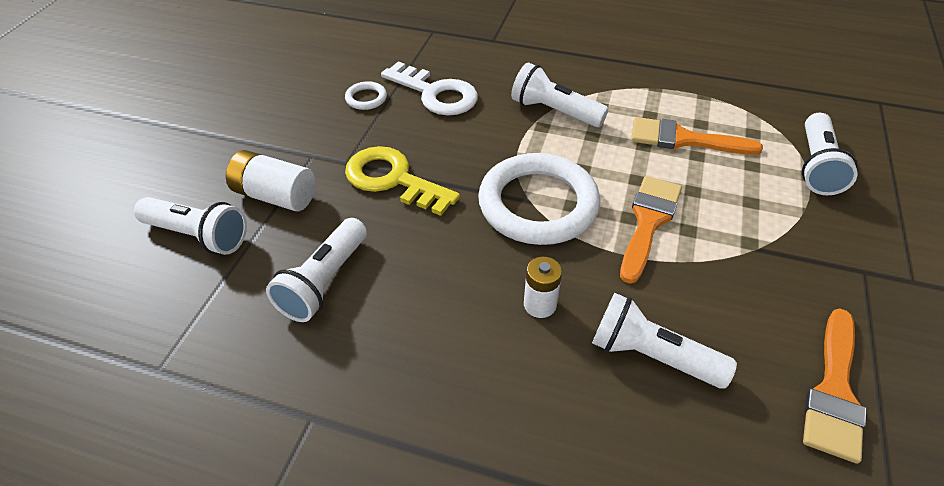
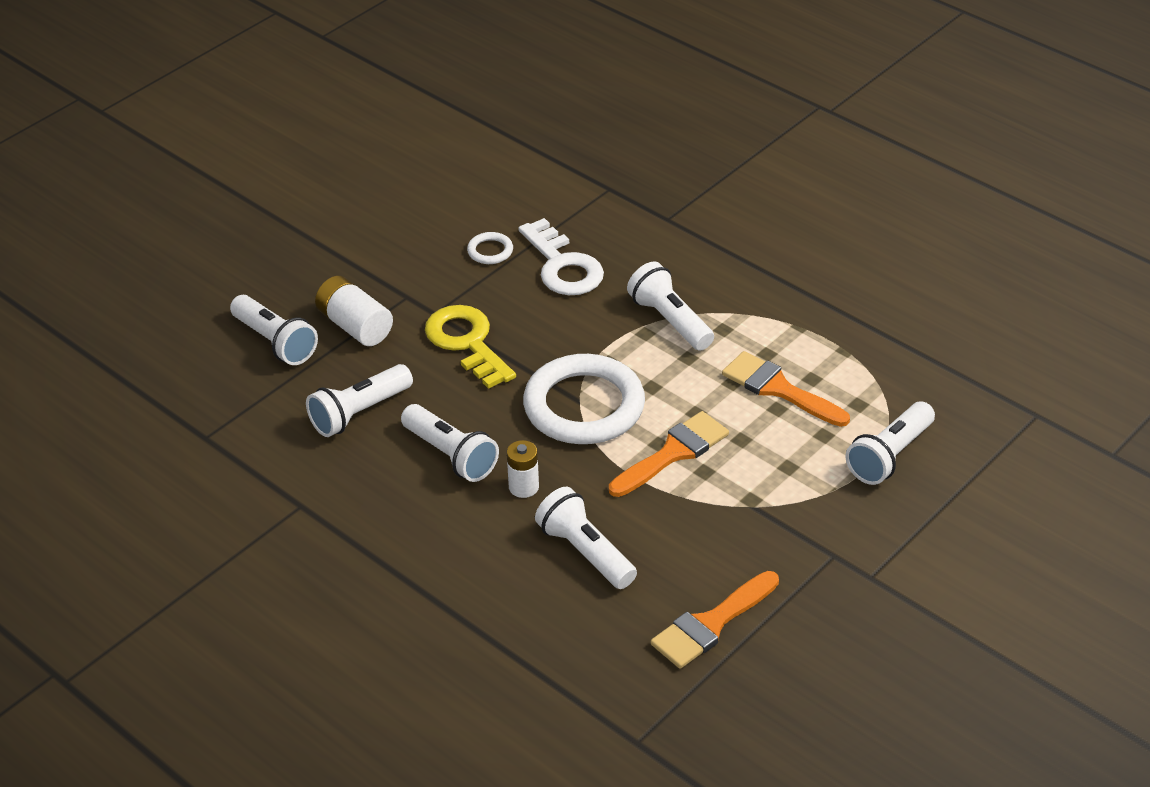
camera: 25 degrees right, 5 degrees down
none -> white flashlight [401,404,499,482]

